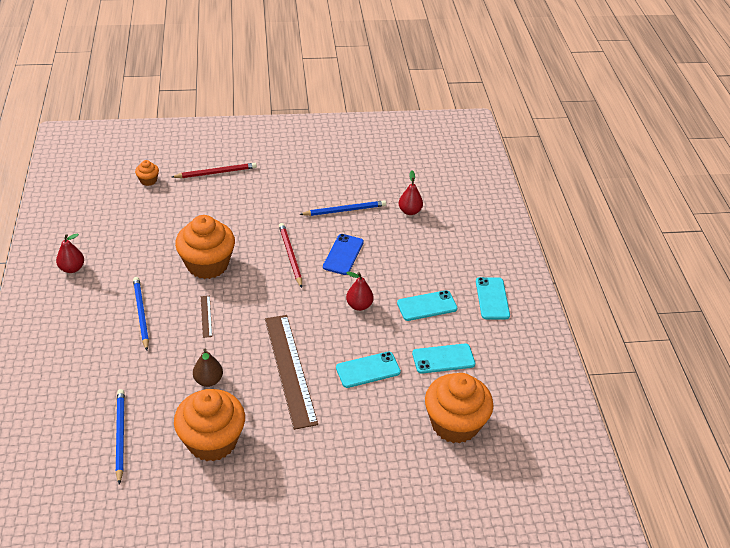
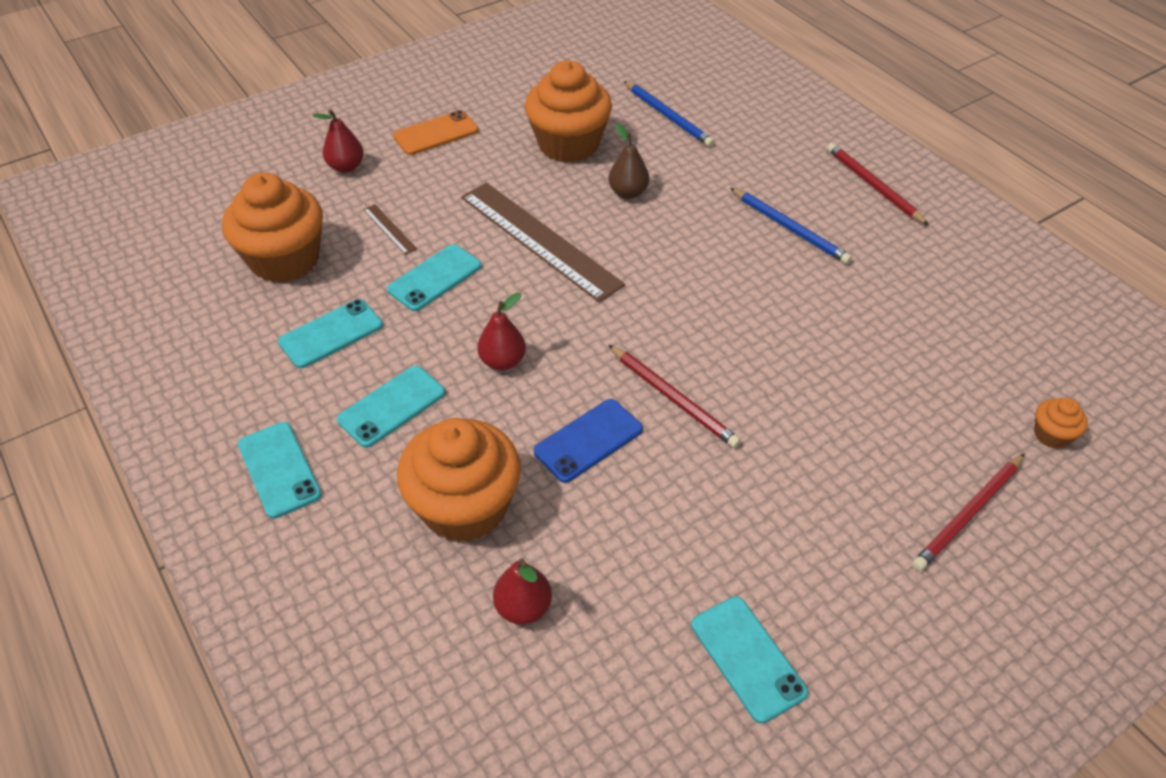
camera: 155 degrees right, 5 degrees up
red pear [56,233,84,273] -> red pear moved to [312,109,364,173]
orange cupcake [175,215,235,279] -> orange cupcake moved to [397,418,521,543]
brown ruler [201,296,212,338] -> brown ruler moved to [363,204,417,255]
blue pencil [299,200,386,216] -> none
blue phone [323,234,364,275] -> blue phone turned 60 degrees clockwise [534,399,643,483]
none -> orange phone [393,110,478,155]
none -> turquoise phone [691,596,808,723]
none -> red pencil [827,143,929,225]

